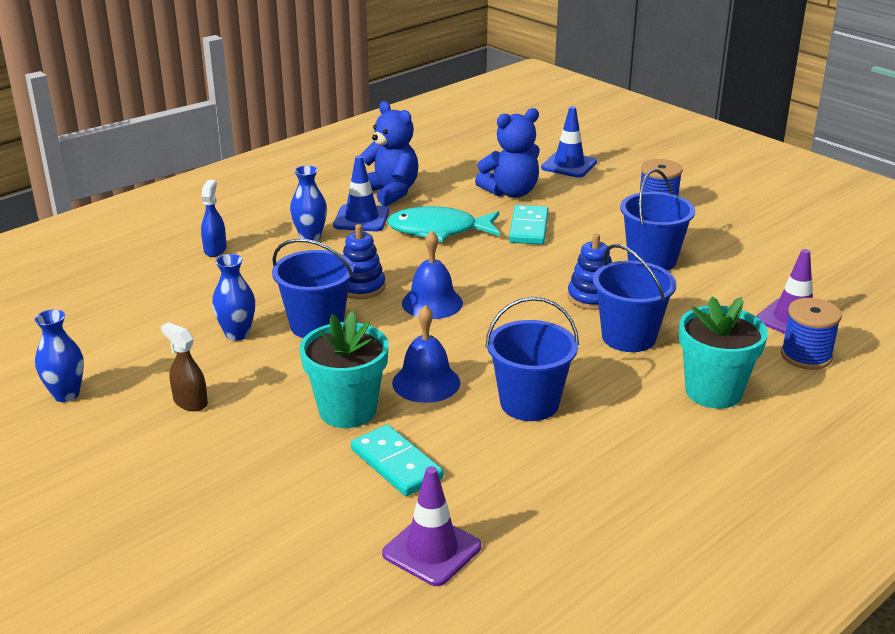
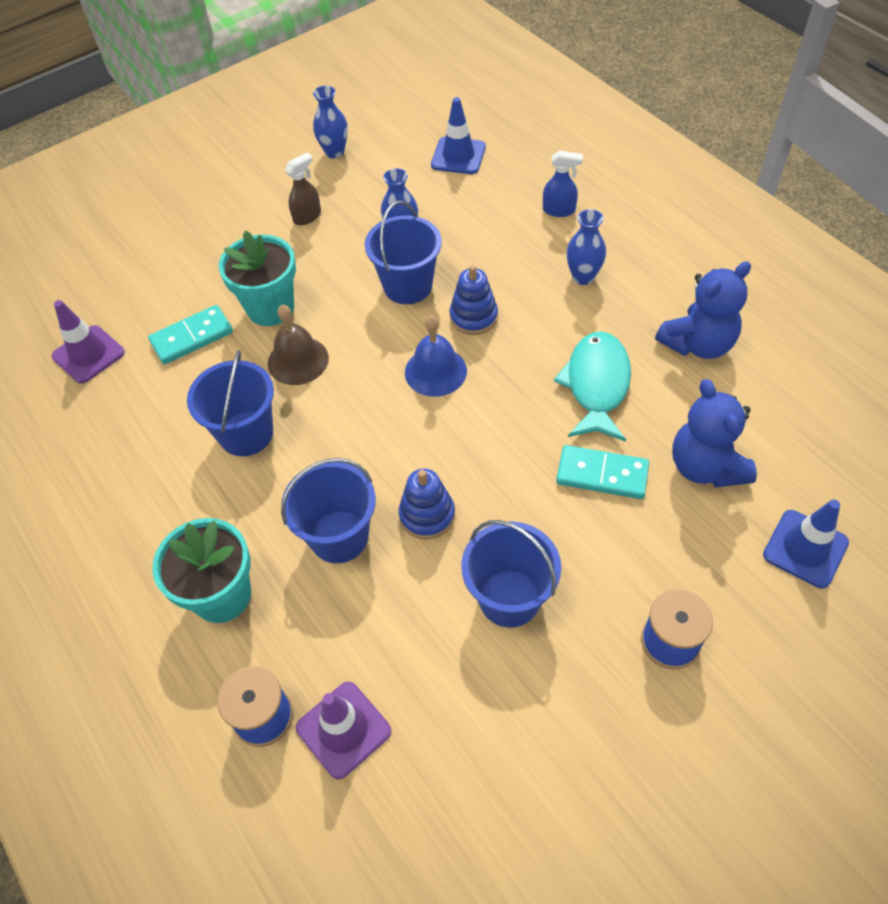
camera: 100 degrees right, 25 degrees up
blue traffic cone [333,156,389,231] -> blue traffic cone moved to [431,97,486,174]
blue bell [392,305,460,403] -> brown bell [268,305,329,385]

